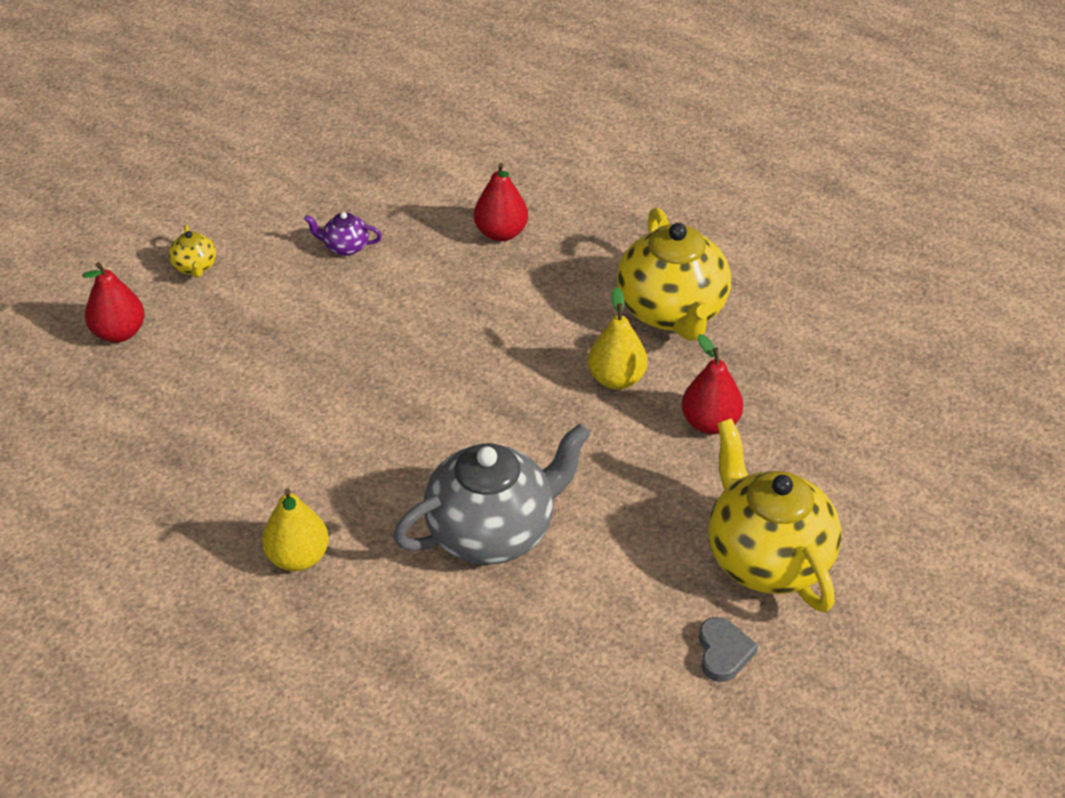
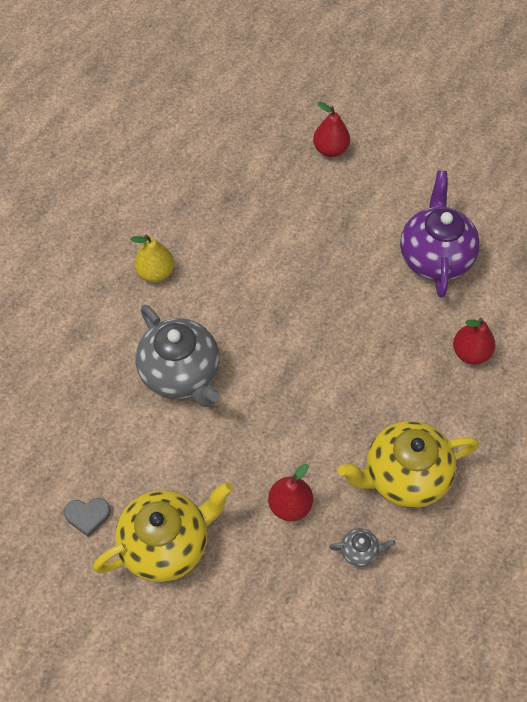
camera: 85 degrees right, 15 degrees up
yellow teapot [169,225,216,278] -> none
purple teapot [304,212,382,256] -> purple teapot [400,171,480,298], size x2.36
yellow pear [588,287,648,390] -> none
none -> grey teapot [329,528,396,567]

